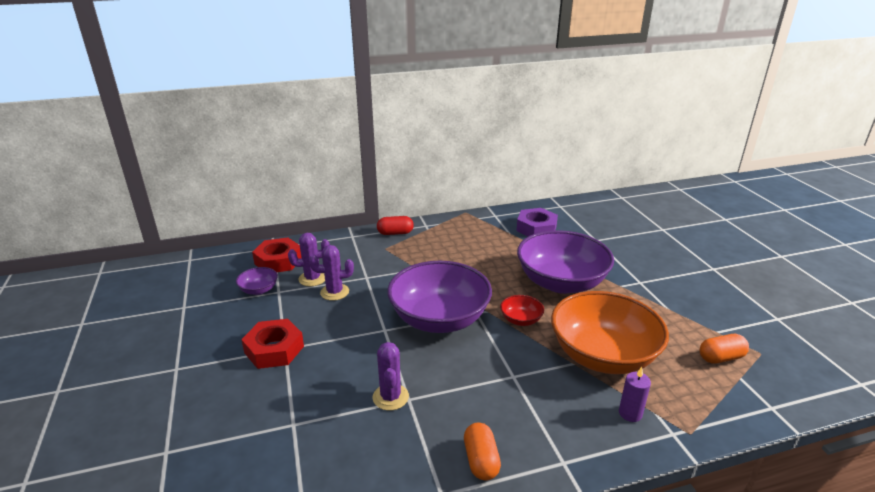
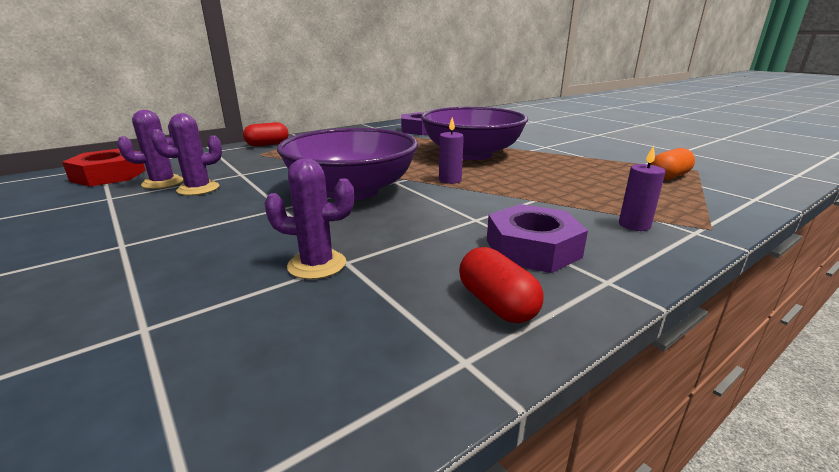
camera: 20 degrees left, 5 degrees down
purple bowl [236,267,278,295] -> none
red nut [241,319,304,369] -> none
purple cactus [373,342,409,410] -> purple cactus turned 60 degrees counterclockwise [264,158,354,279]
orange capsule [464,423,501,481] -> red capsule [459,247,544,323]
red bowl [500,295,544,326] -> purple candle [439,117,464,184]
orange bowl [551,291,669,374] -> none
none -> purple nut [487,204,588,273]

